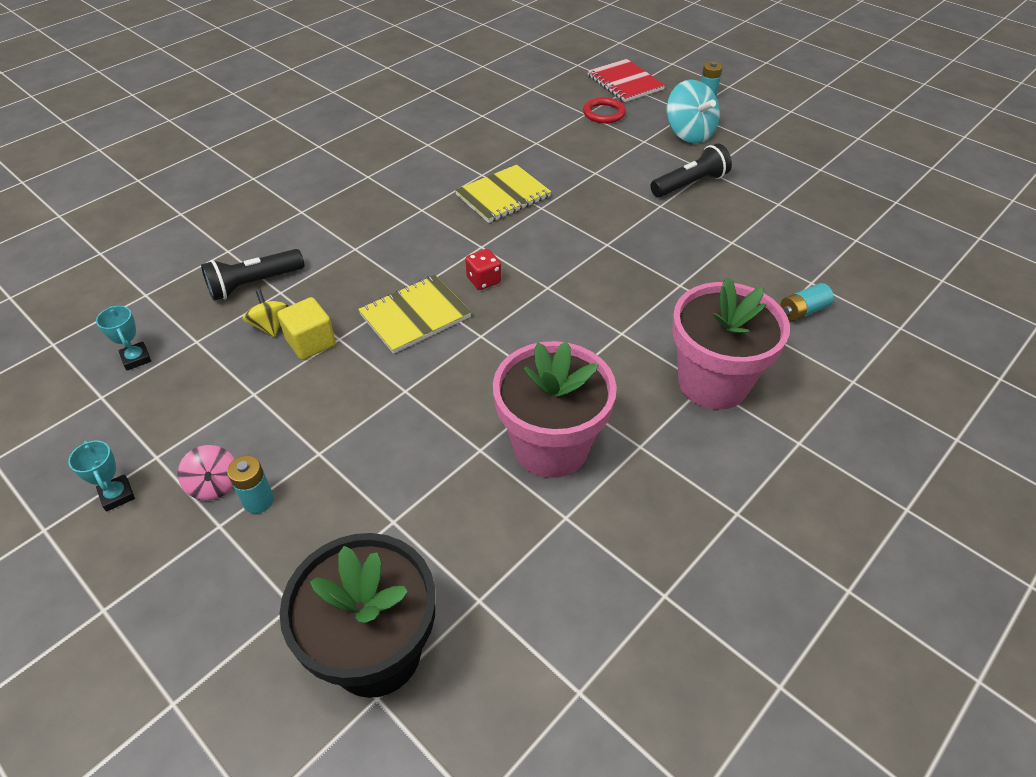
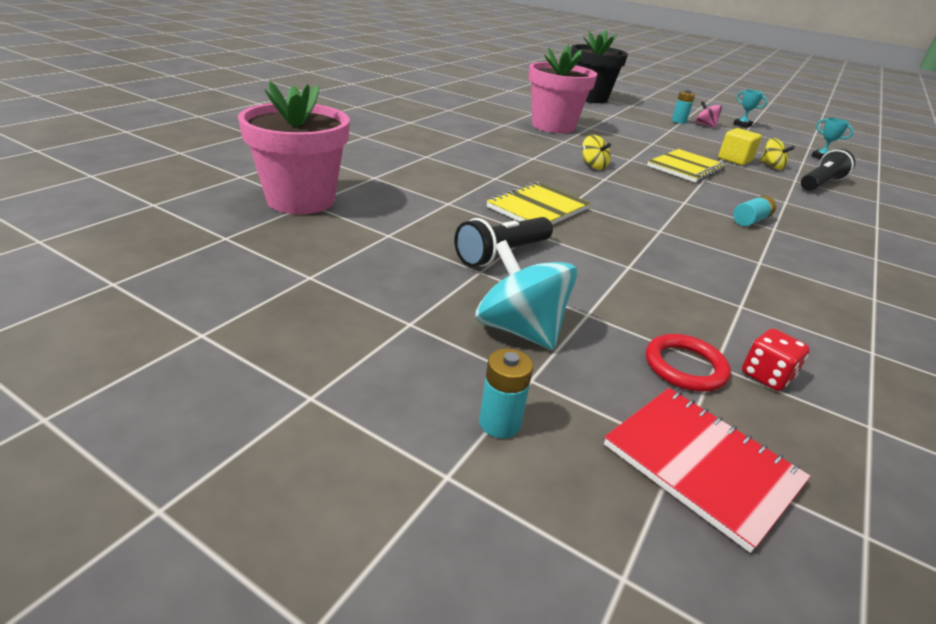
camera: 165 degrees right, 15 degrees down
yellow notebook [455,165,551,223] -> yellow notebook moved to [486,181,590,225]
red dice [465,249,501,290] -> red dice moved to [742,328,810,391]
pink flower pot [672,277,790,410] -> pink flower pot moved to [238,81,350,214]
turquoise battery [780,283,834,321] -> turquoise battery moved to [733,195,776,226]
none -> yellow spinning top [582,135,611,170]

